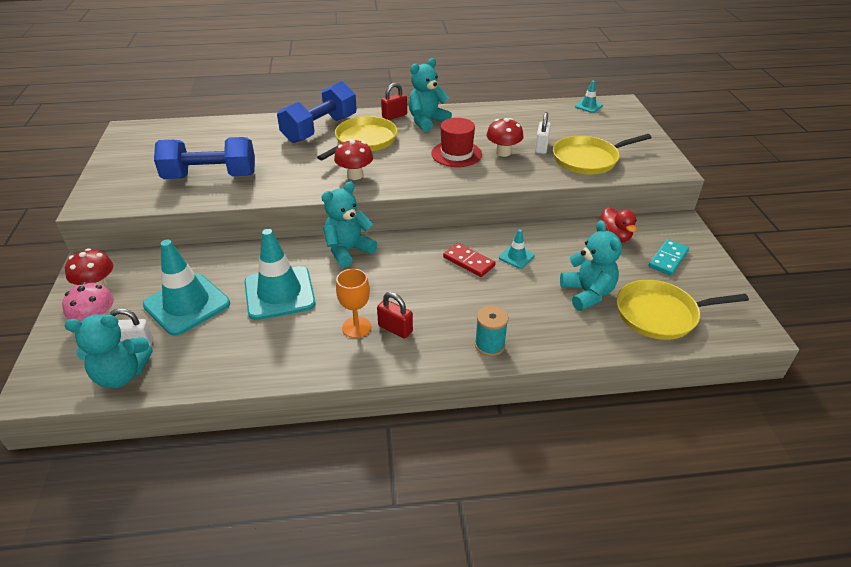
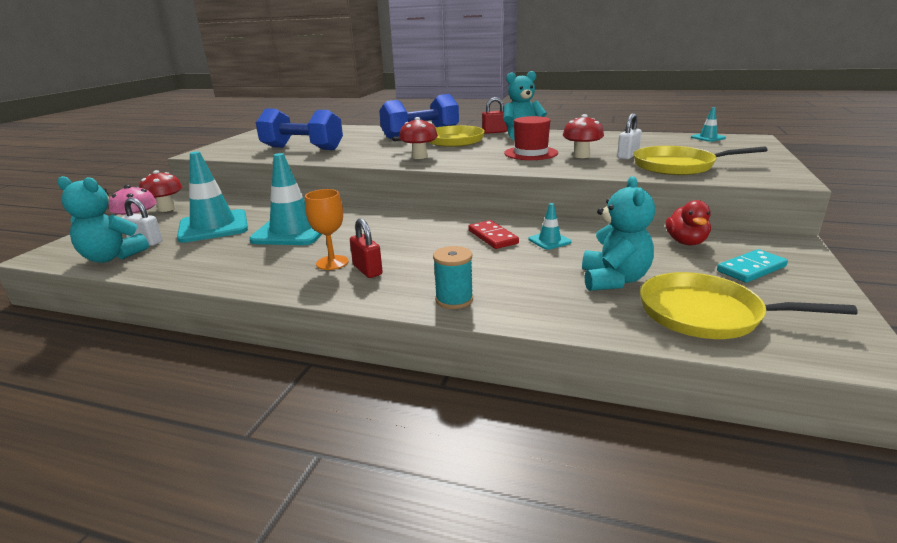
camera: 25 degrees right, 15 degrees down
turquoise teddy bear [322,182,377,267] -> none

